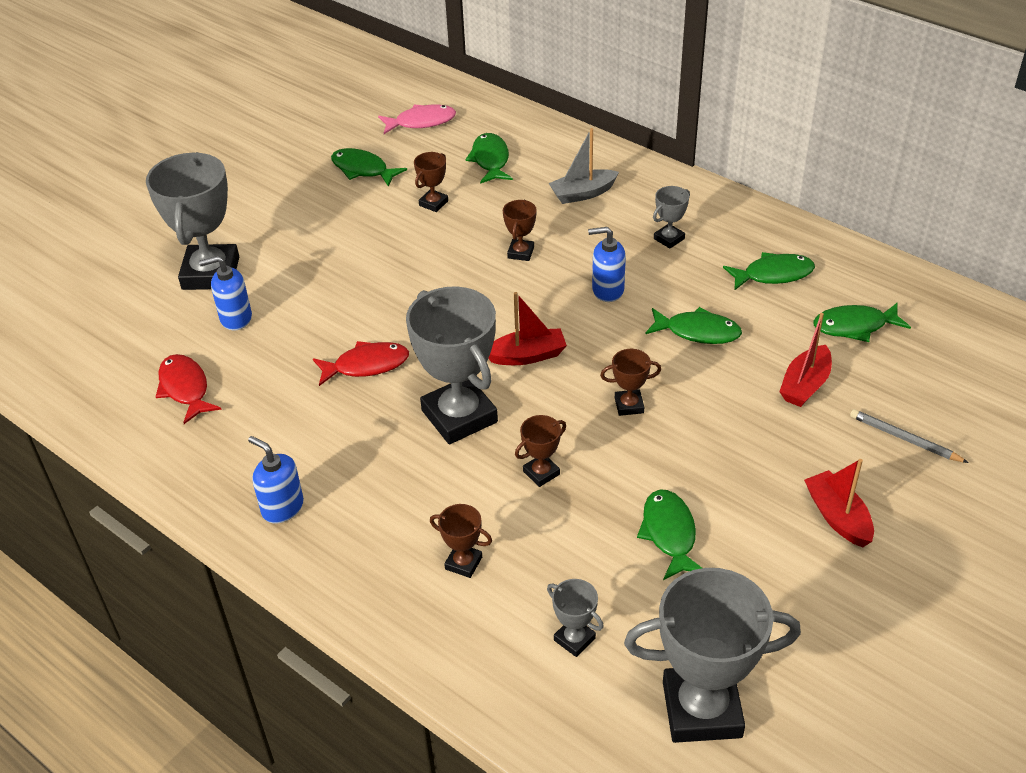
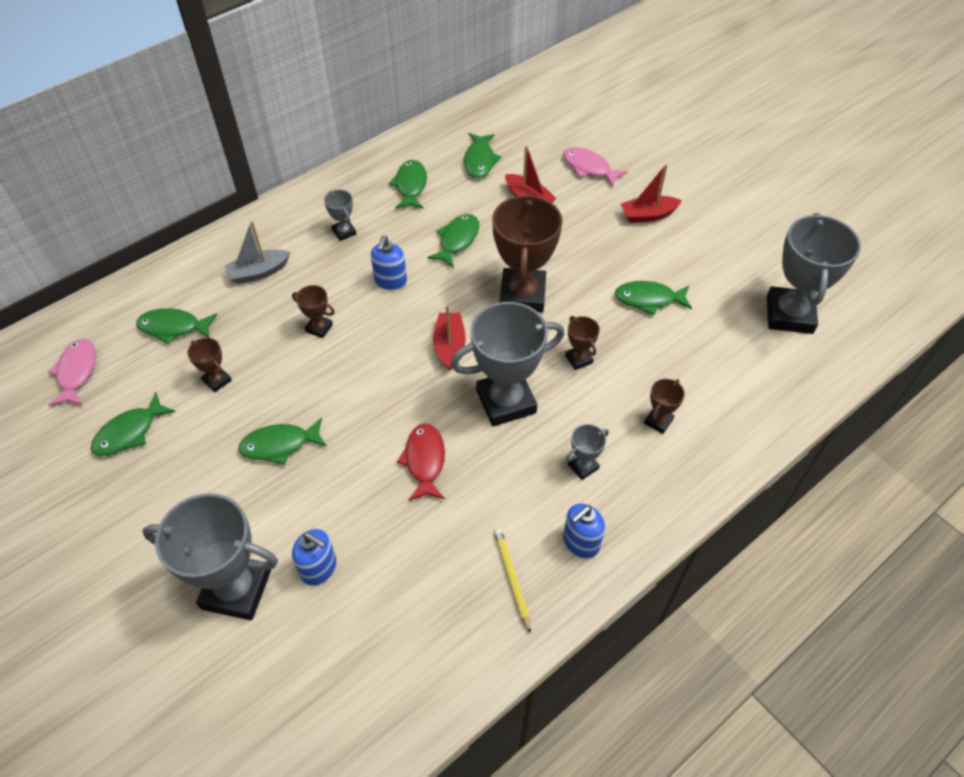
camera: 80 degrees left, 10 degrees up
red fish [156,354,222,424] -> none
blue soap dispenser [199,256,252,331] -> blue soap dispenser turned 60 degrees counterclockwise [292,529,337,586]
grey trophy [547,579,604,657] -> grey trophy moved to [566,424,609,480]
grey boat [548,128,619,204] -> grey boat turned 75 degrees clockwise [225,221,290,284]
brown trophy [600,349,661,416] -> brown trophy [492,193,563,313], size x2.21
grey pencil [850,409,969,463] -> pink fish [563,147,628,187]
none -> green fish [238,418,327,465]
none -> yellow pencil [494,528,531,634]

